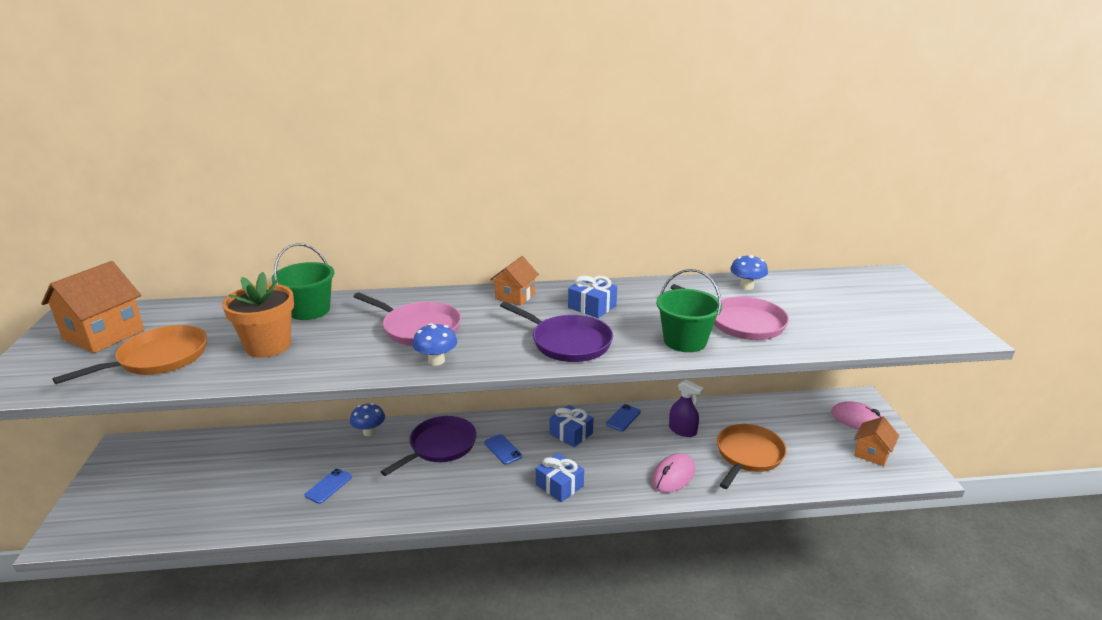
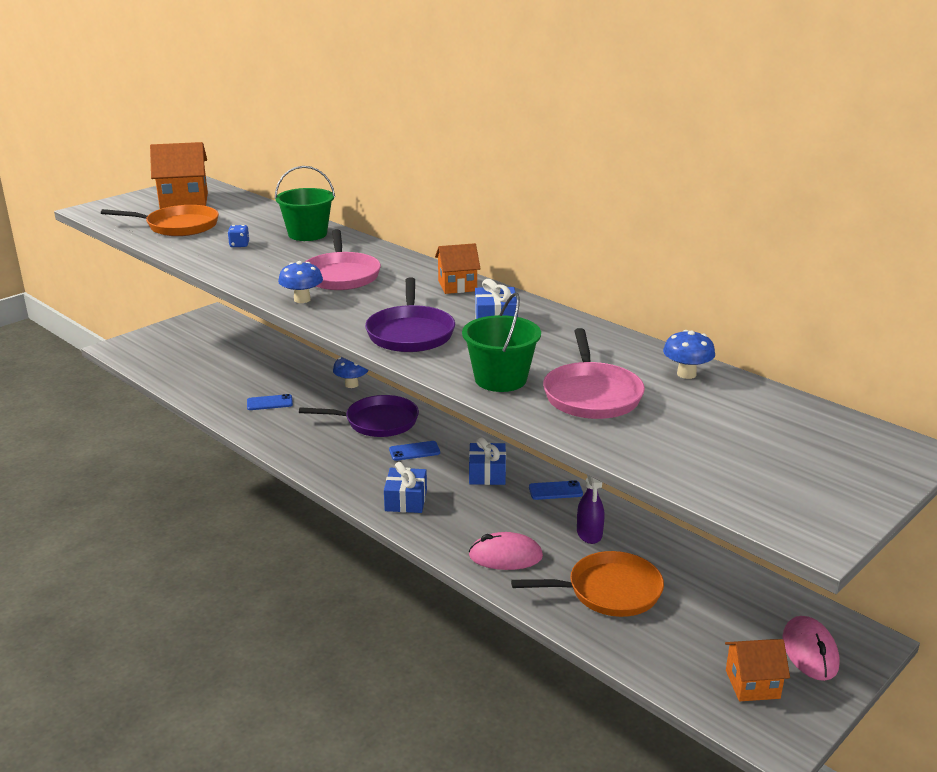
camera: 50 degrees right, 0 degrees up
orange flower pot [222,272,294,358] -> blue dice [228,225,249,247]
blue phone [484,434,522,465] -> blue phone turned 60 degrees clockwise [389,441,440,461]

